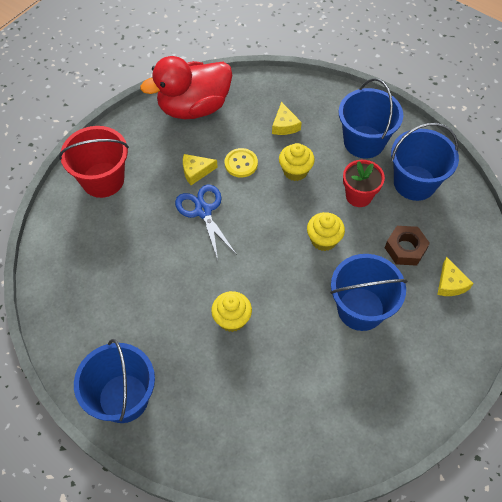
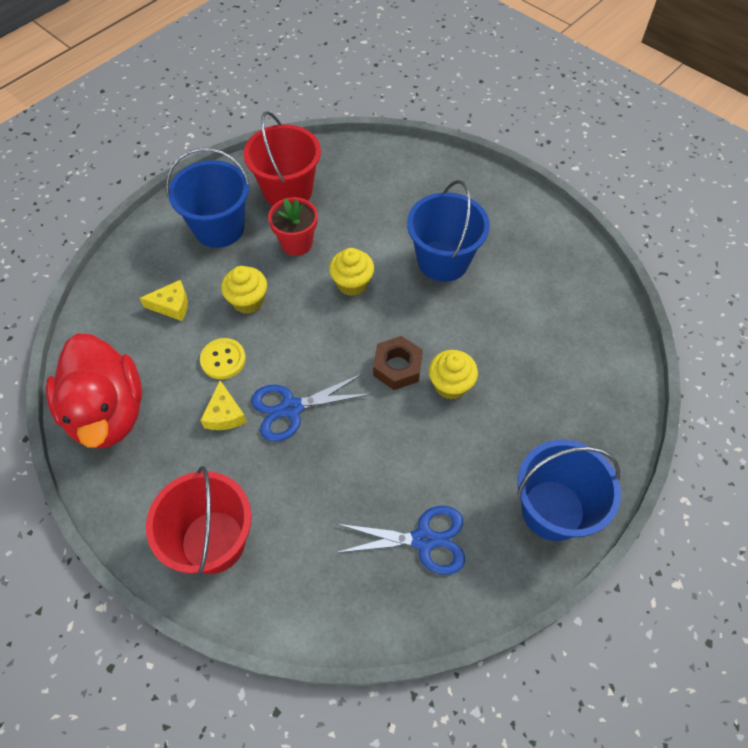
camera: 85 degrees left, 0 degrees up
brown nut [385,226,430,266] -> brown nut moved to [373,336,423,390]
blue bucket [391,123,459,201] -> red bucket [243,111,321,206]
yellow cheese [437,257,473,296] -> none
none -> blue scissors [335,506,465,575]

